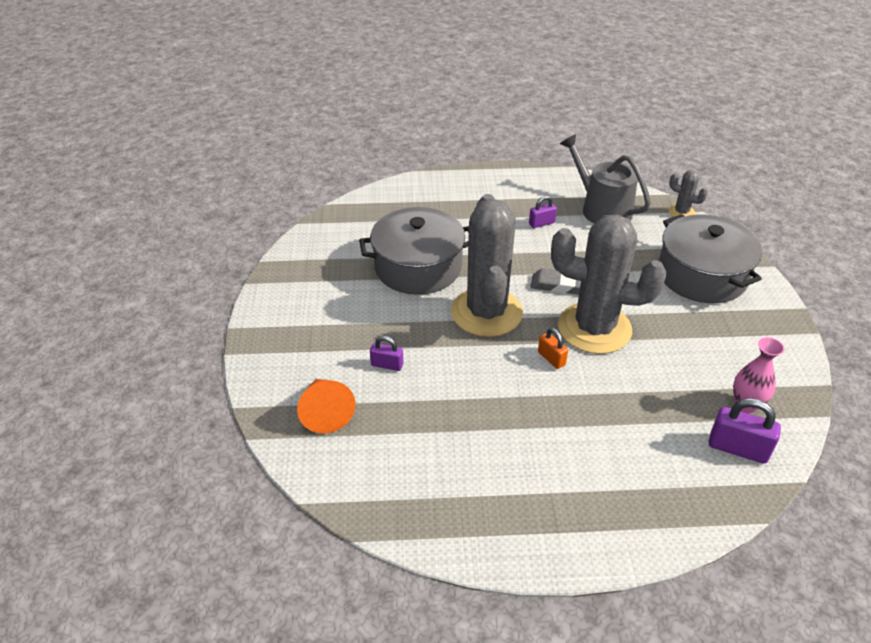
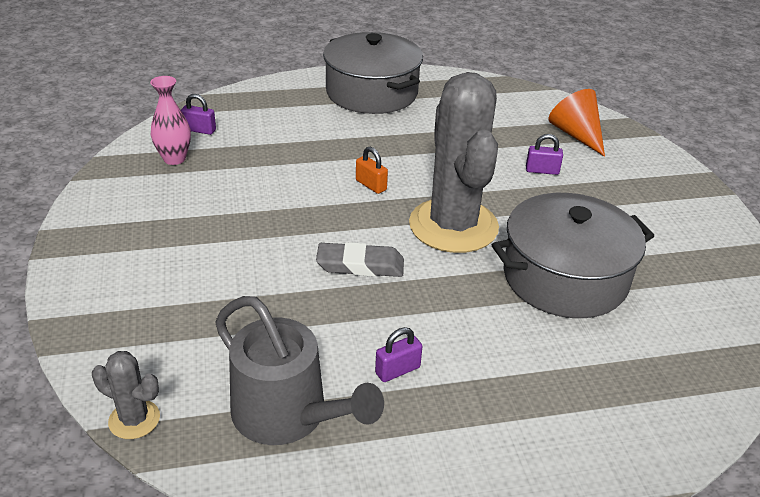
camera: 170 degrees right, 5 degrees down
grey cactus [551,214,666,354] -> none
grey pot [659,214,762,303] -> grey pot moved to [323,32,423,114]
purple padlock [709,398,781,464] -> purple padlock [181,94,216,135], size x0.60

